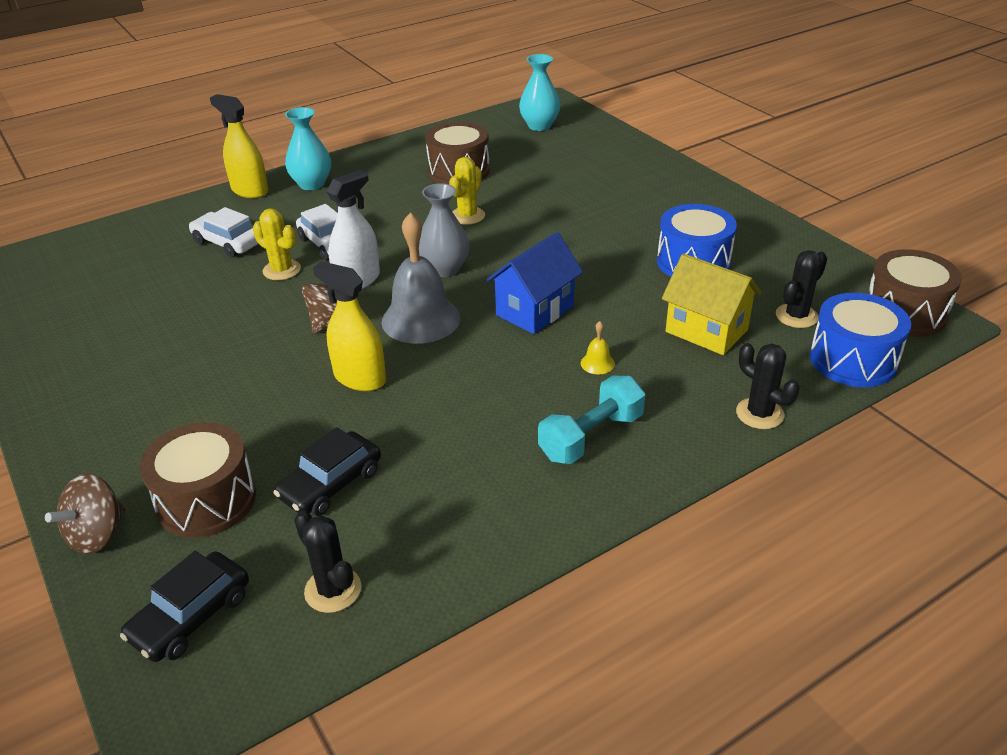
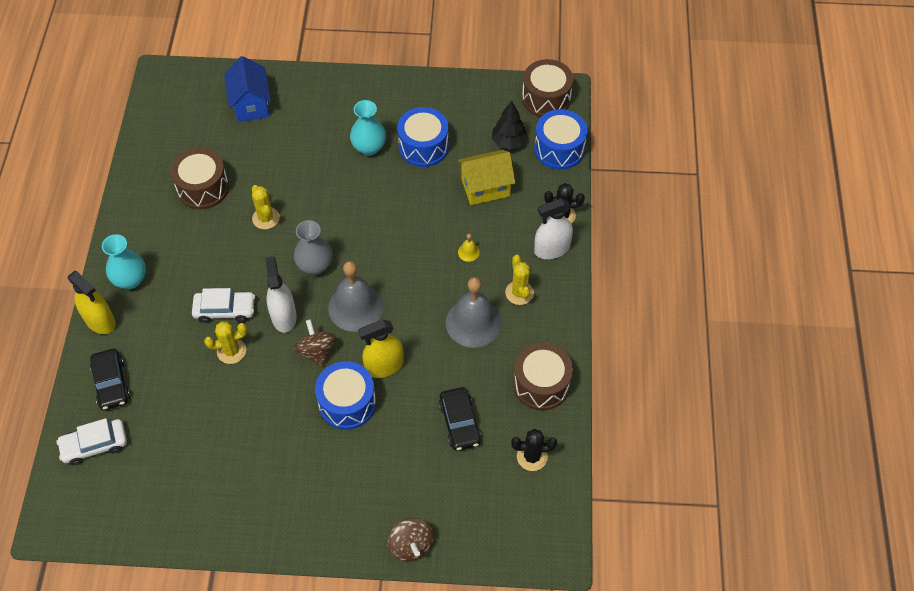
camera: 55 degrees left, 20 degrees up
black car [120,551,249,662] -> black car moved to [90,349,130,410]
brown drum [140,422,256,538] -> brown drum moved to [513,343,573,410]
white car [189,207,258,257] -> white car moved to [56,418,127,465]
yellow spray bottle [210,94,268,198] -> yellow spray bottle turned 120 degrees counterclockwise [68,271,116,334]
blue house [487,232,583,334] -> blue house moved to [224,56,271,122]
turquoise vase [519,54,560,131] -> turquoise vase moved to [350,100,386,156]
turquoise dumbbell [538,376,645,464] -> yellow cactus [505,255,534,305]
black cactus [776,250,827,328] -> black tree [492,100,528,150]
none -> blue drum [315,361,376,430]
none -> grey bell [446,277,501,348]
none -> white spray bottle [534,198,573,259]

